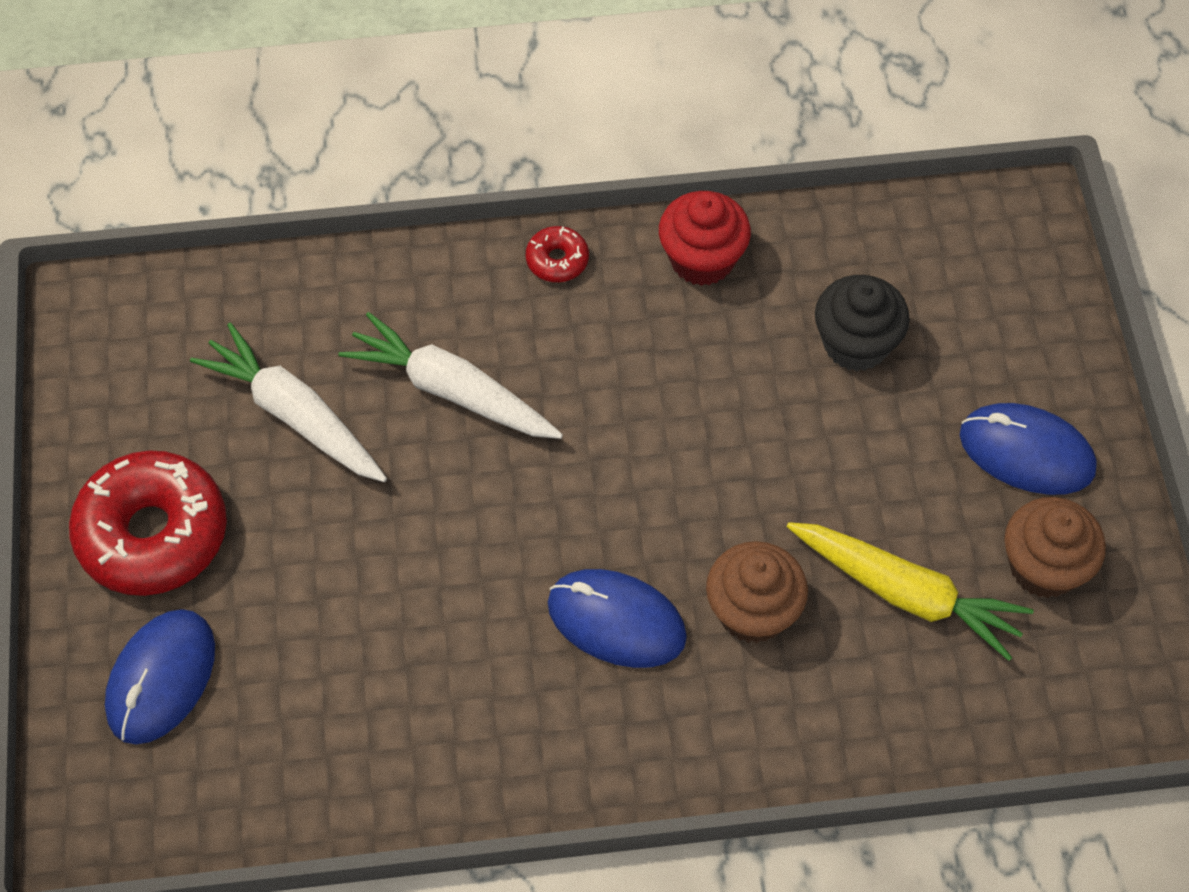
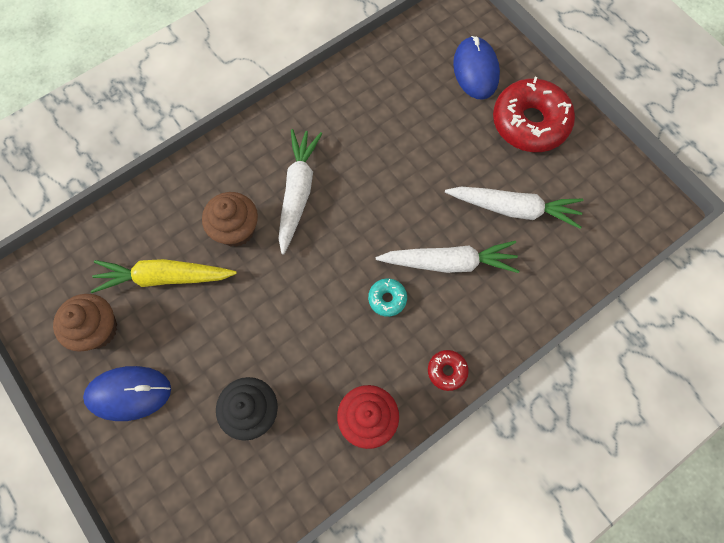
camera: 150 degrees right, 10 degrees up
blue mouse [548,569,687,668] -> white carrot [278,129,322,254]
none -> turquoise donut [368,278,407,317]

